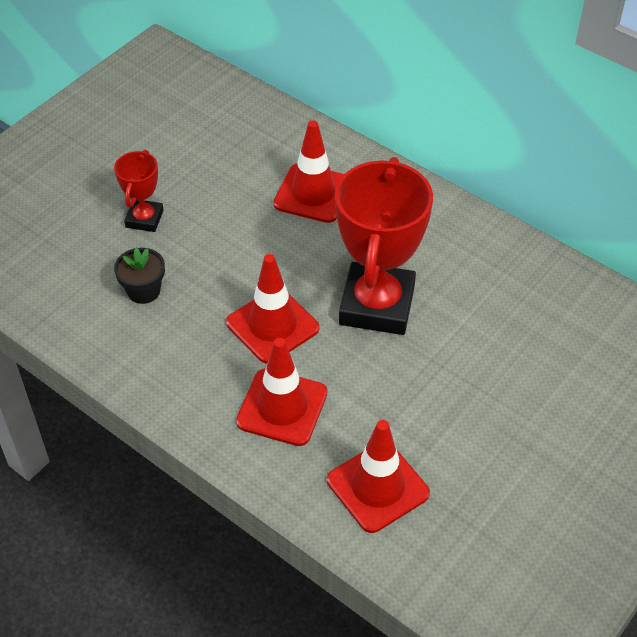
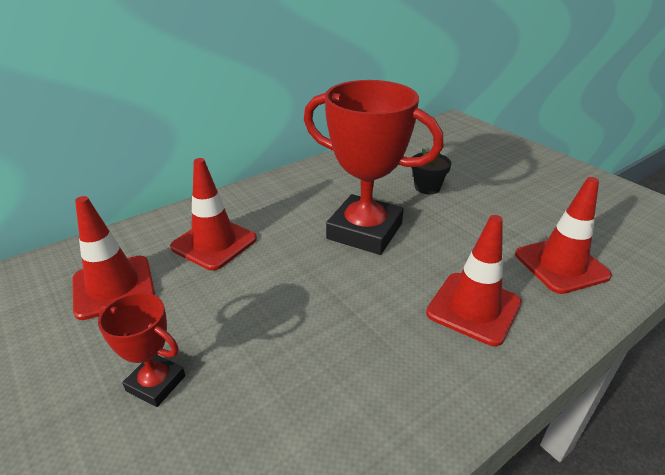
camera: 75 degrees left, 15 degrees down
black flower pot [114,248,165,304] -> black flower pot moved to [411,148,451,194]
red traffic cone [226,254,319,364] -> red traffic cone moved to [73,196,155,320]

